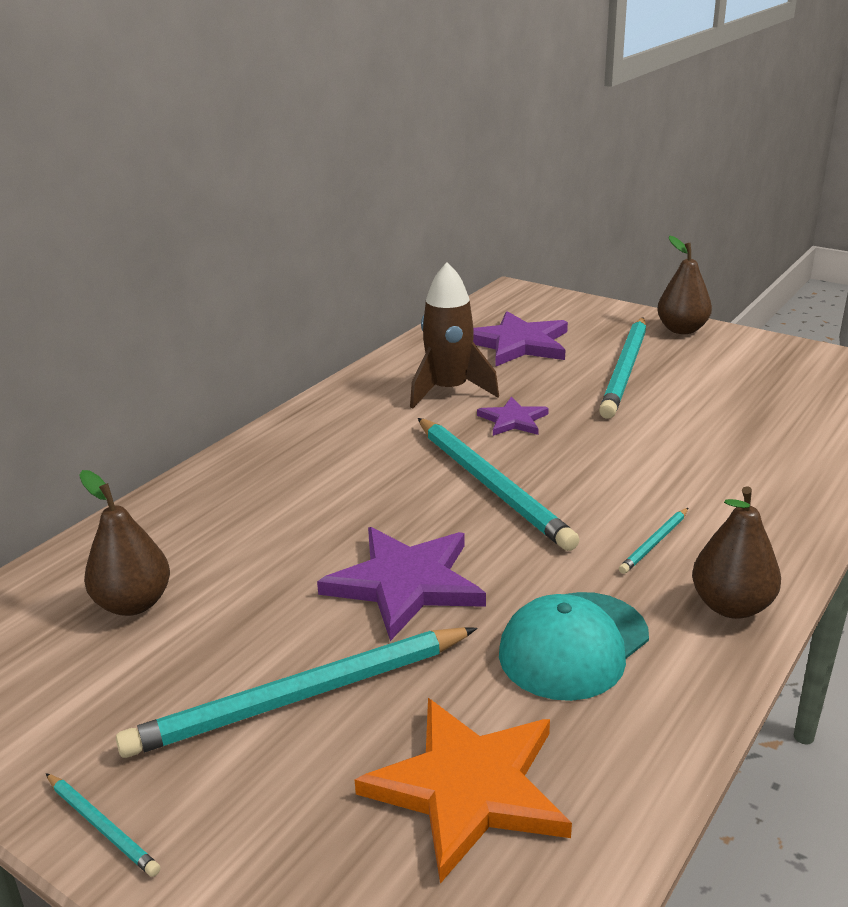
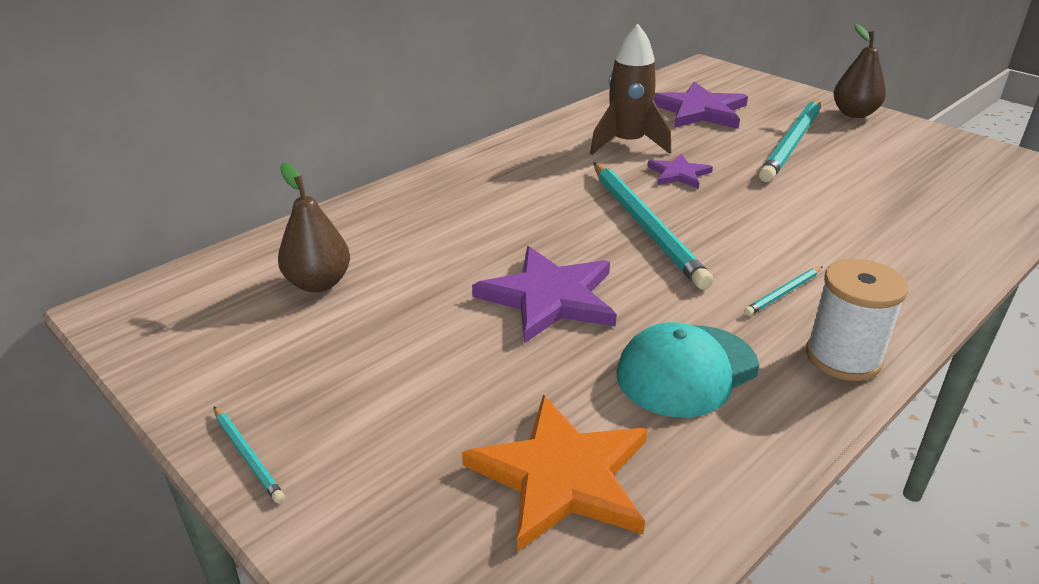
camera: 10 degrees right, 5 degrees up
turquoise pencil [116,627,477,758] -> none
brown pear [692,486,781,619] -> white spool [806,259,908,381]

